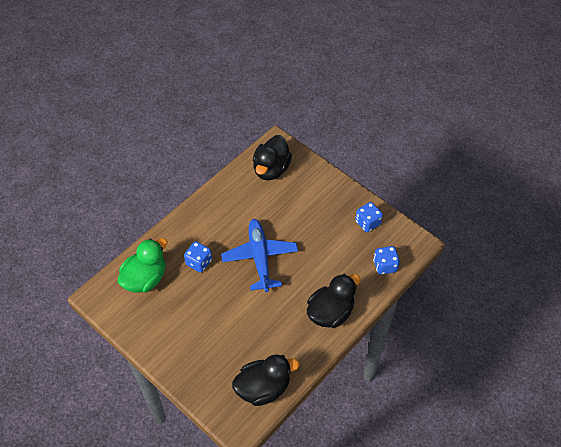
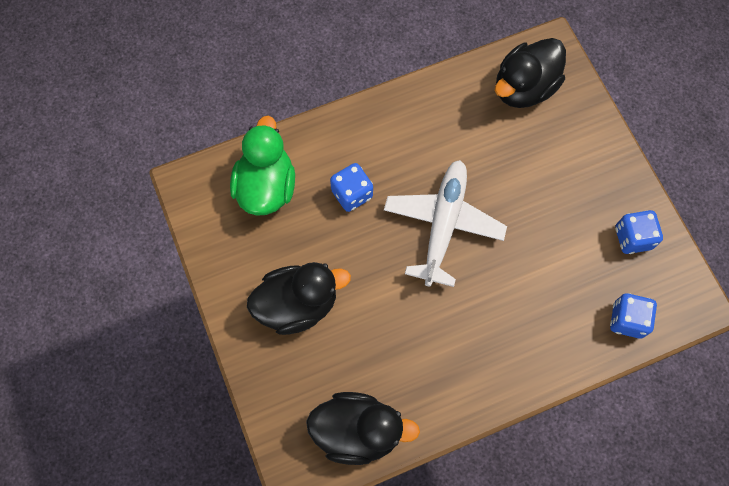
camera: 25 degrees right, 15 degrees up
green duck [118,238,168,292] -> green duck turned 60 degrees counterclockwise [230,116,295,216]
blue plane [221,219,298,292] -> white plane [384,160,507,287]
black duck [307,274,361,328] -> black duck moved to [247,262,351,335]

